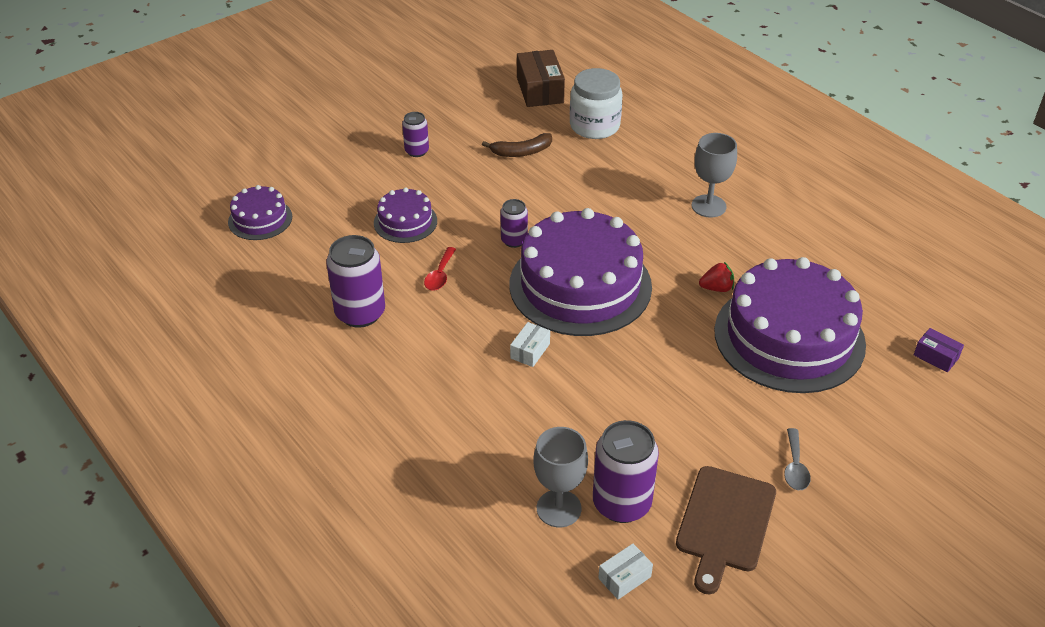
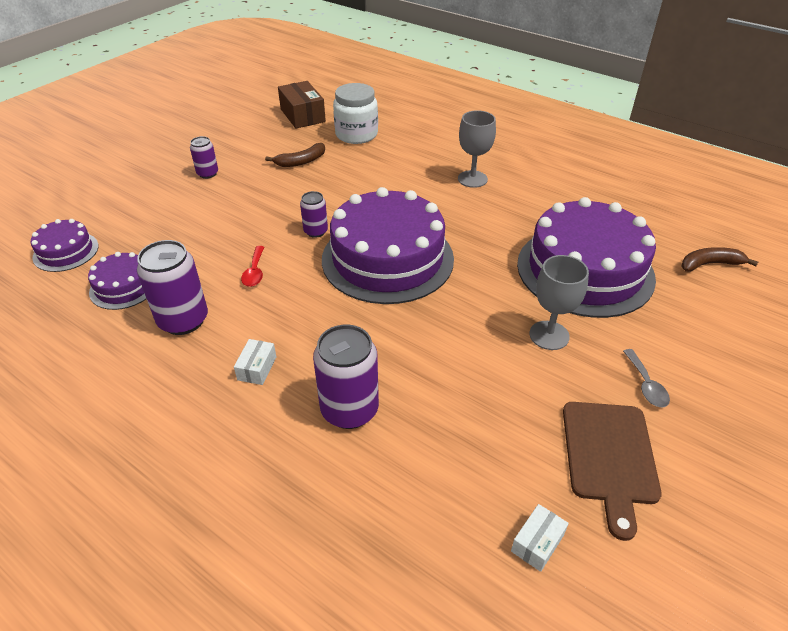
camera: 15 degrees left, 0 degrees up
purple cake [374,187,437,243] -> purple cake moved to [88,252,146,310]
white box [510,322,550,367] -> white box moved to [234,339,276,385]
grey goblet [534,427,588,527] -> grey goblet moved to [530,255,589,350]
purple can [593,420,659,523] -> purple can moved to [313,325,379,429]
red strawberry [699,262,734,292] -> none
purple box [914,328,964,372] -> brown banana [681,247,758,272]

